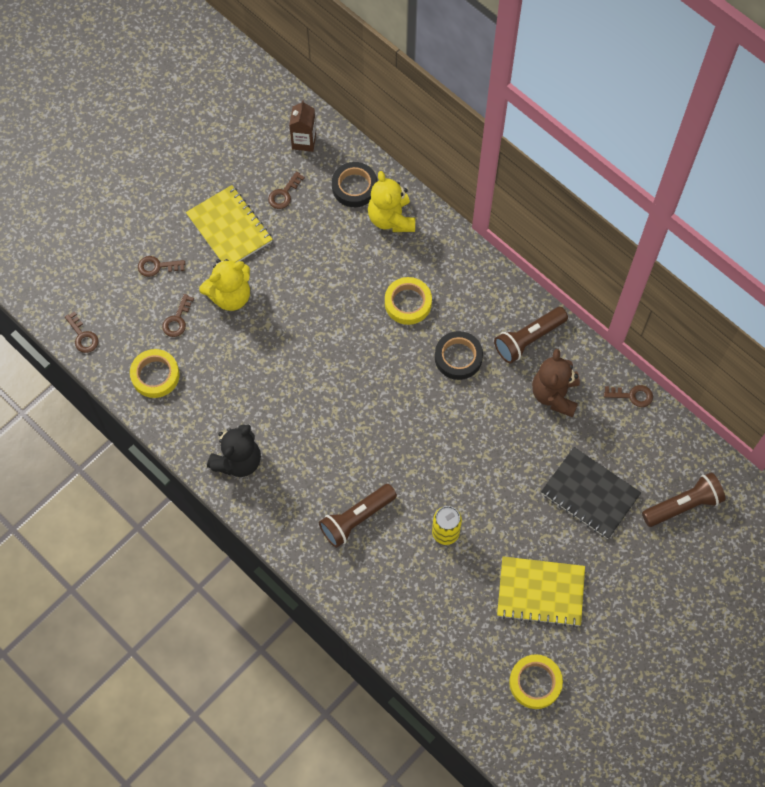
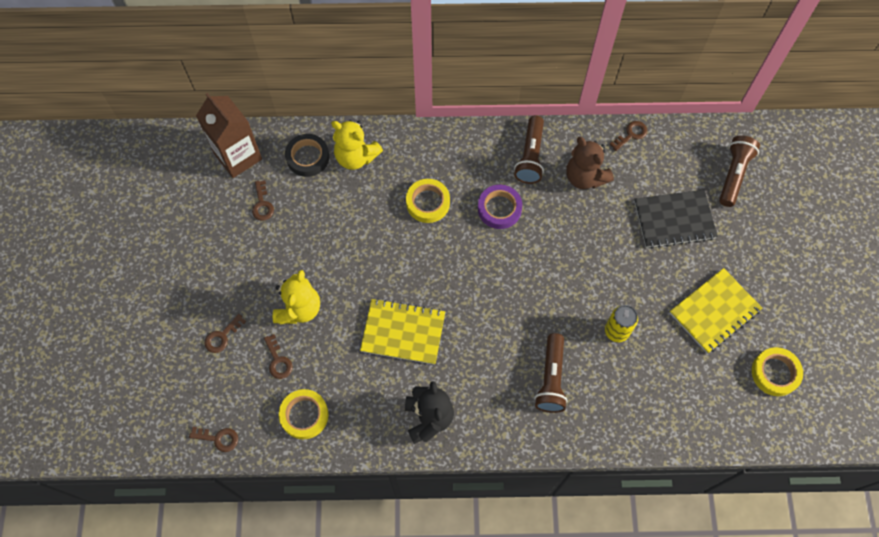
camera: 45 degrees left, 0 degrees up
yellow notebook [186,185,273,263] -> yellow notebook moved to [360,298,445,365]
brown carton [289,100,316,152] -> brown carton [196,93,262,178], size x1.70
black tape [435,331,483,380] -> purple tape [478,185,522,229]

